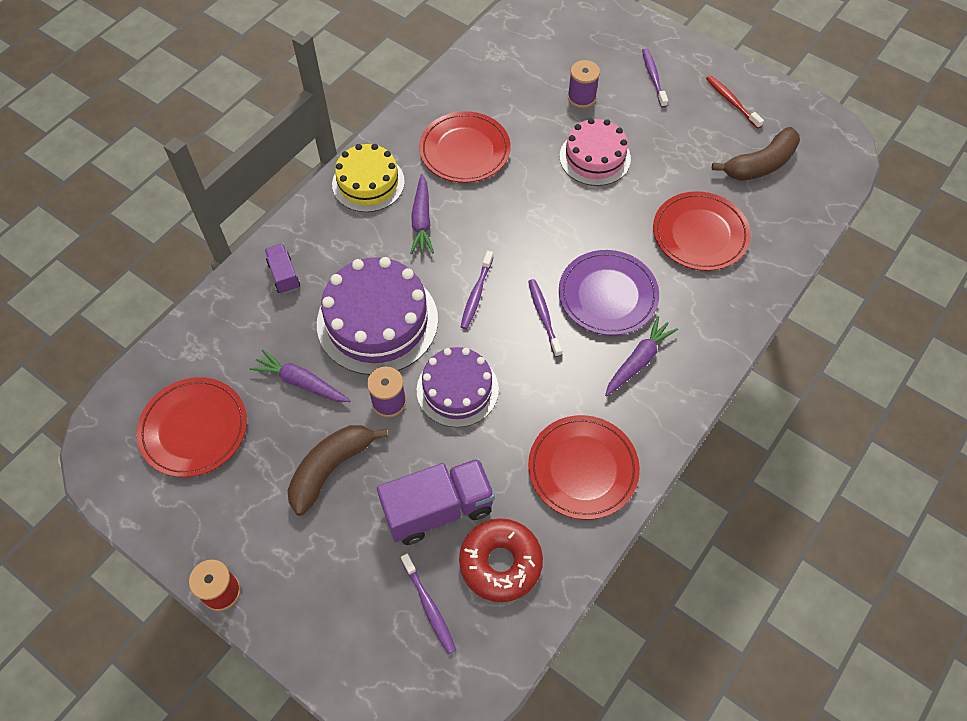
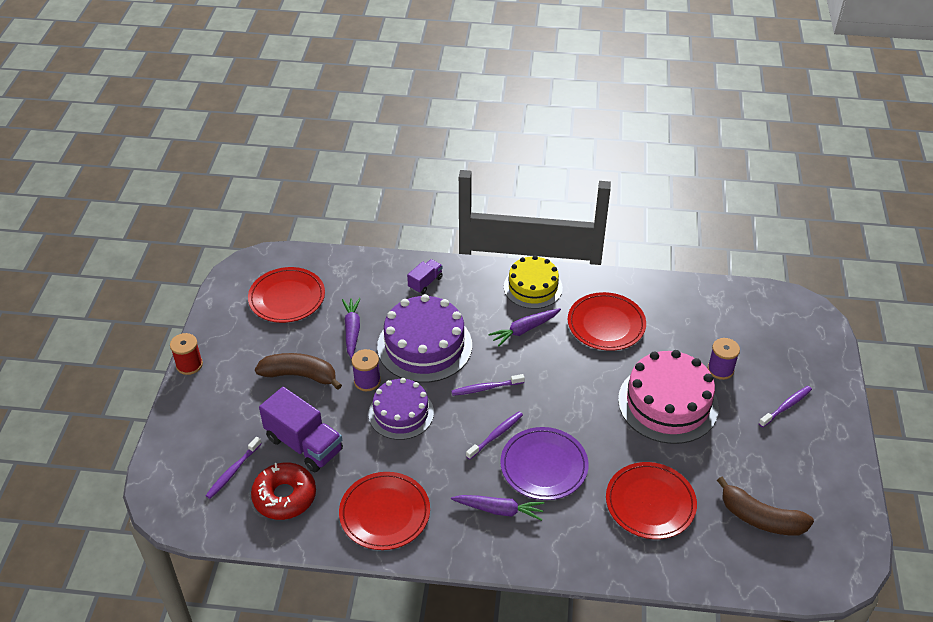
camera: 60 degrees right, 15 degrees down
pink cake [560,118,631,186] -> pink cake [618,350,719,444], size x1.53
red toothbrush [706,75,764,129] -> none

